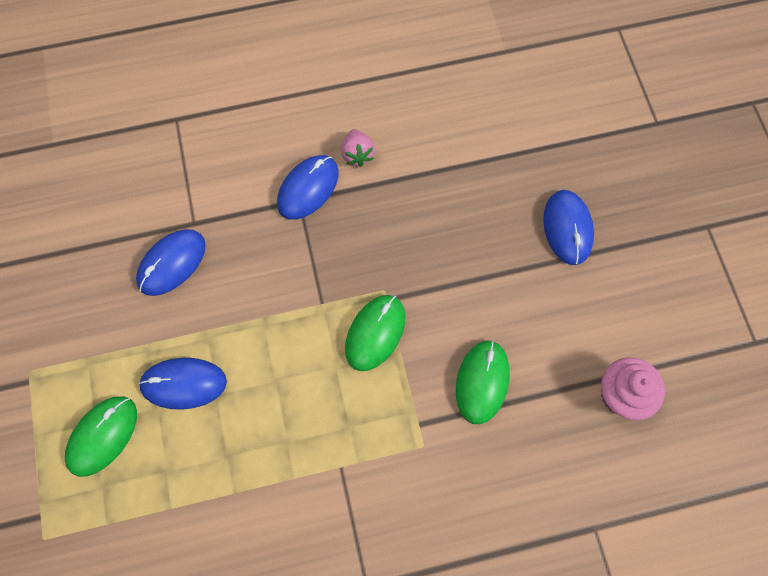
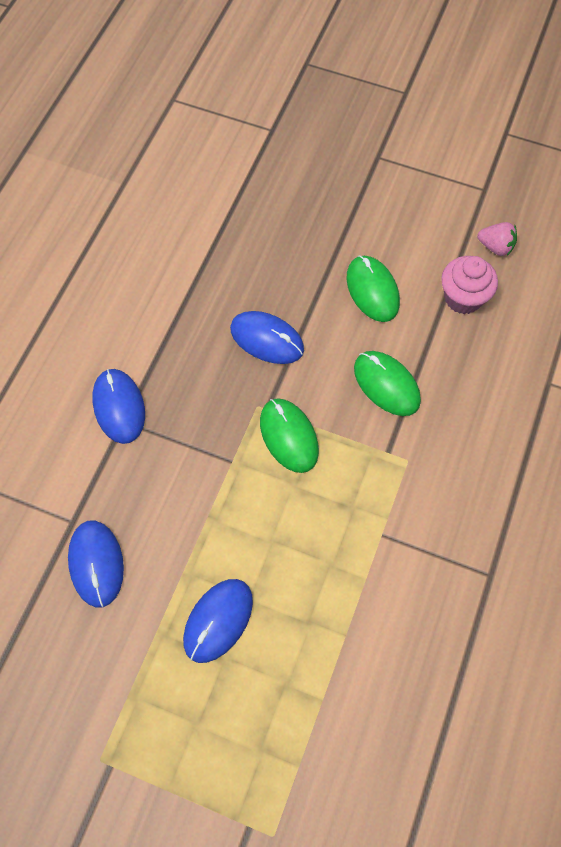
camera: 55 degrees left, 5 degrees down
green mouse [65,396,137,477] -> green mouse moved to [347,255,400,322]
pink strawberry [341,129,375,167] -> pink strawberry moved to [477,222,517,256]
blue mouse [543,190,594,265] -> blue mouse moved to [230,311,304,364]

